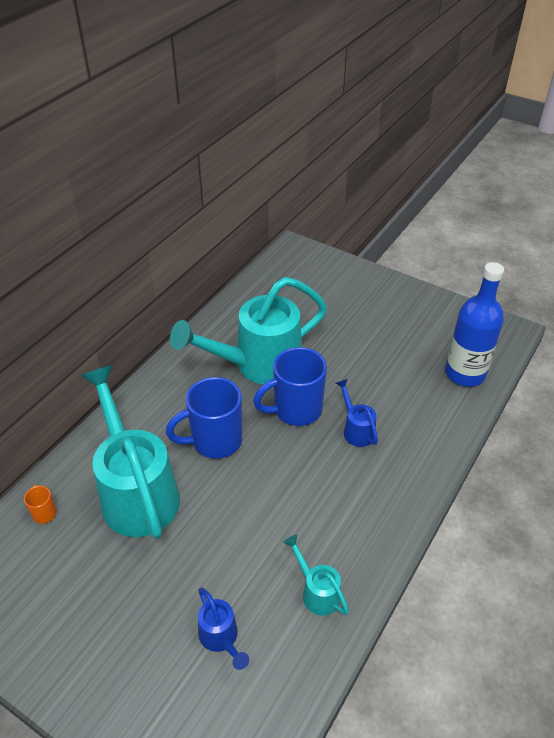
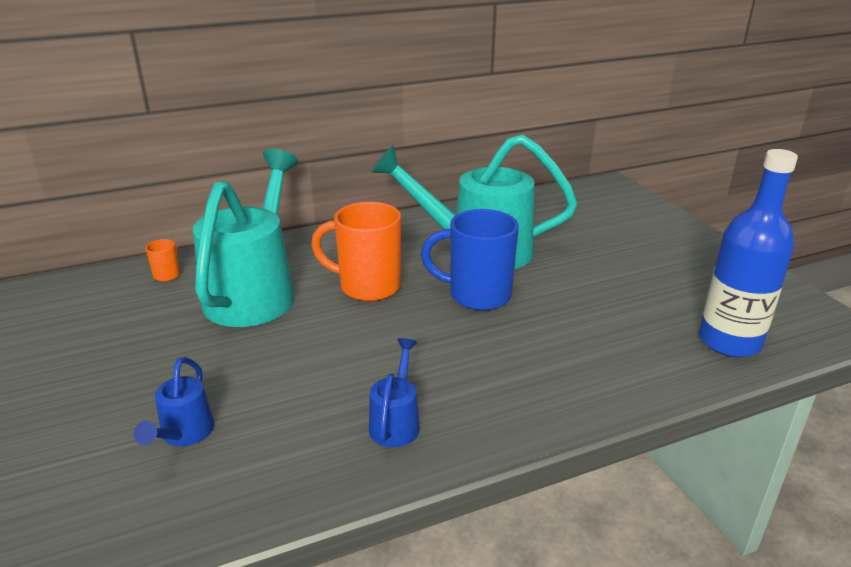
camera: 35 degrees right, 15 degrees down
blue mug [166,377,242,459] -> orange mug [311,202,401,301]
turquoise watering can [283,535,349,616] -> none
blue watering can [336,379,378,447] -> blue watering can moved to [369,338,420,447]

